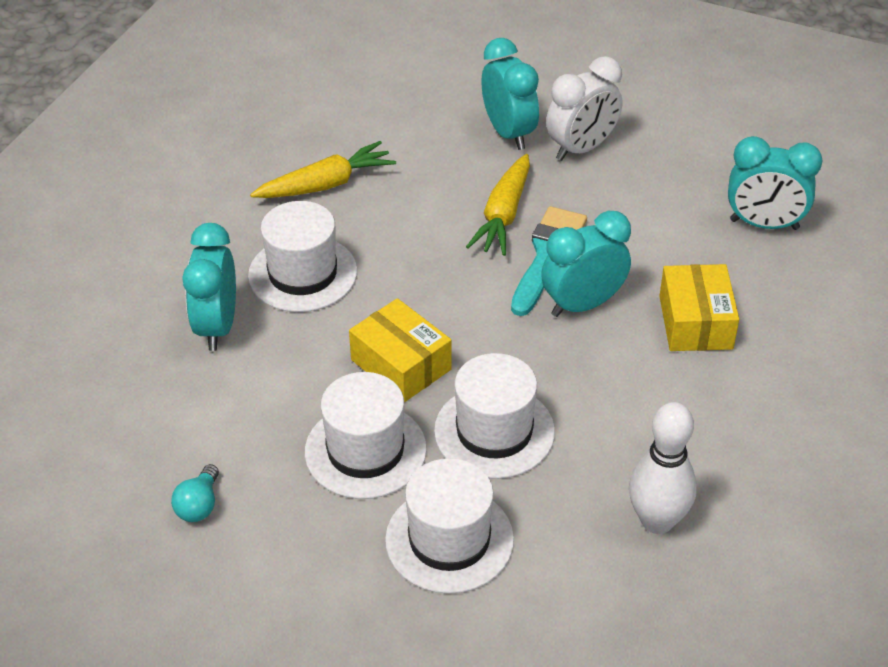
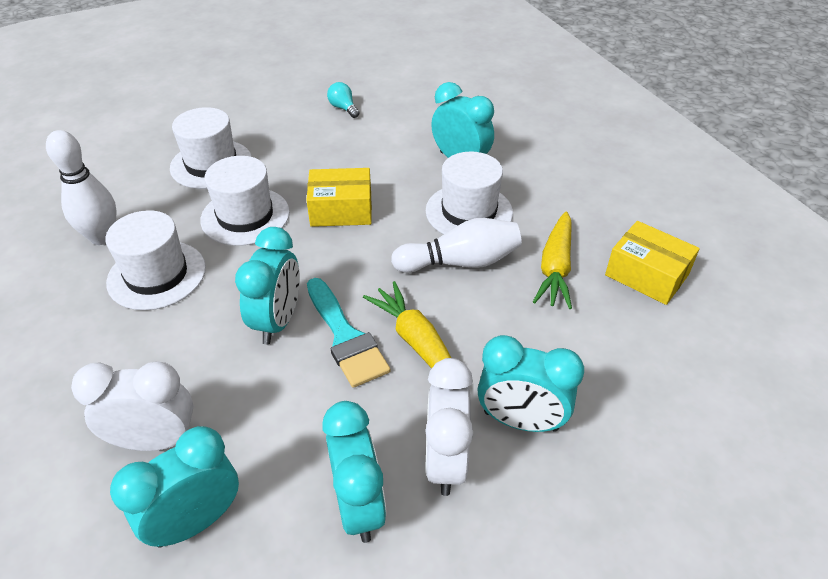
camera: 130 degrees right, 0 degrees up
white hat [305,372,427,499] -> white hat moved to [105,210,206,310]
yellow box [659,264,739,351] -> yellow box moved to [605,221,700,305]
none -> white clock [71,361,193,451]
none -> turquoise clock [322,401,387,543]
none -> white bowling pin [391,218,522,273]

